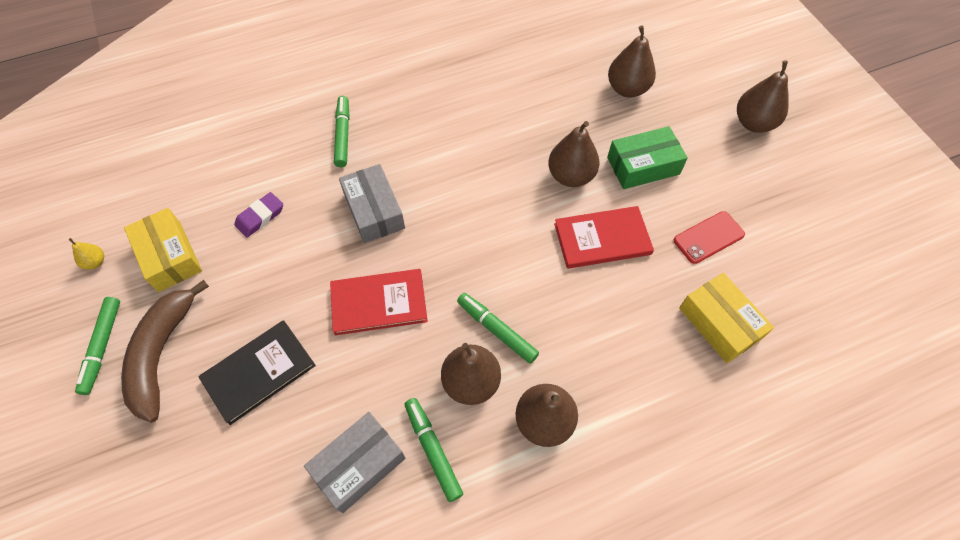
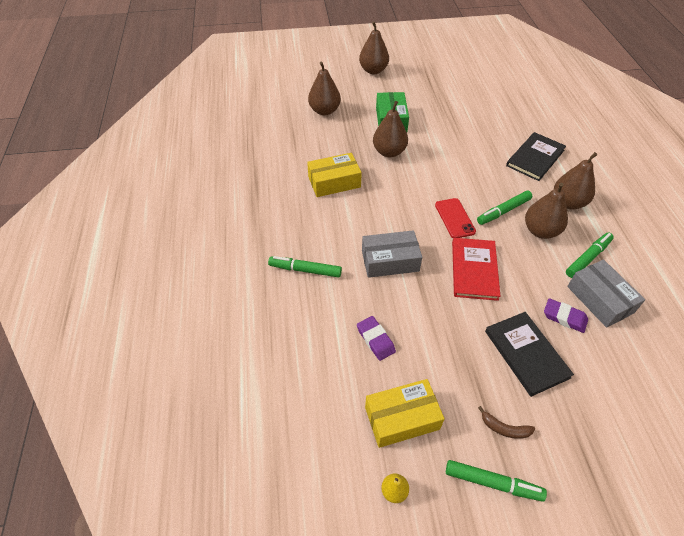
camera: 75 degrees left, 10 degrees down
brown banana [121,280,209,423] -> brown banana [478,406,535,439], size x0.43
green marker [405,398,463,502] -> green marker turned 150 degrees clockwise [566,233,614,278]
red book [554,206,654,269] -> none
red phone [674,211,745,264] -> red phone moved to [435,198,476,238]
yellow box [679,273,774,363] -> yellow box moved to [307,153,362,197]
none -> black book [506,132,566,181]
none -> purple eraser [544,298,588,333]

